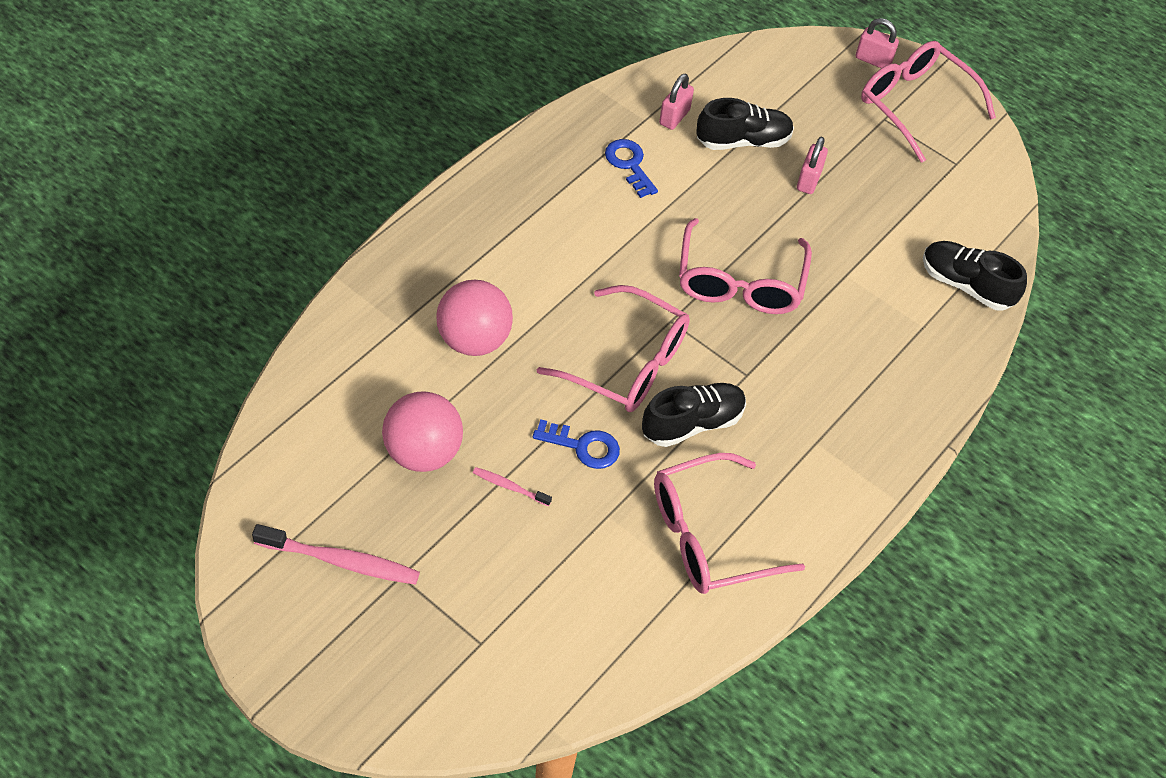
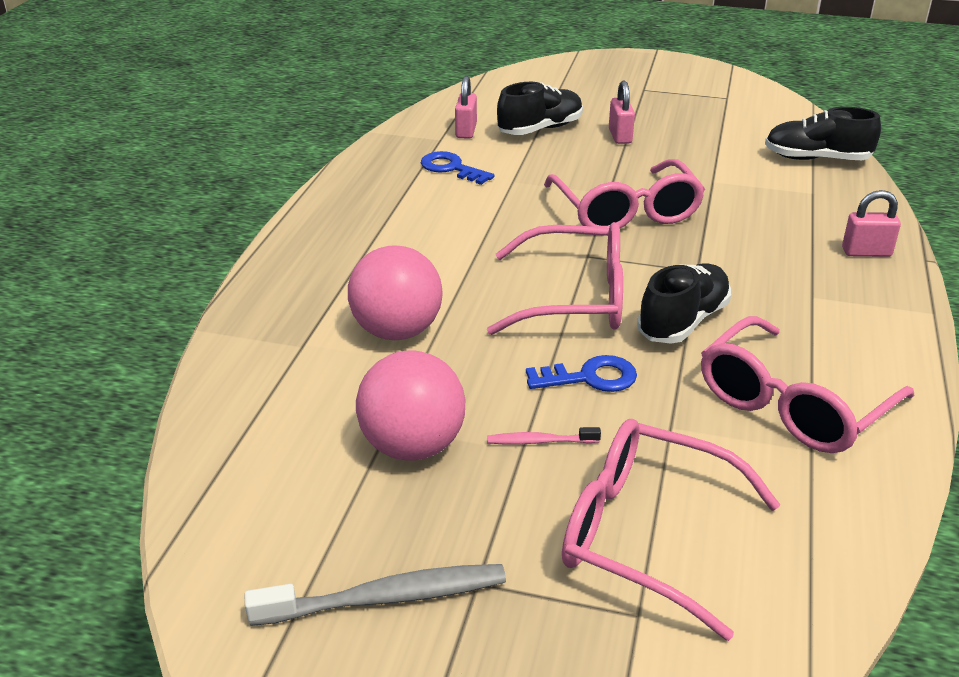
camera: 20 degrees left, 20 degrees down
pink toothbrush [252,524,420,585] -> grey toothbrush [244,564,506,626]
pink padlock [856,18,899,68] -> pink padlock moved to [842,190,901,257]
pink glasses [861,41,996,163] -> pink glasses moved to [562,419,780,641]

